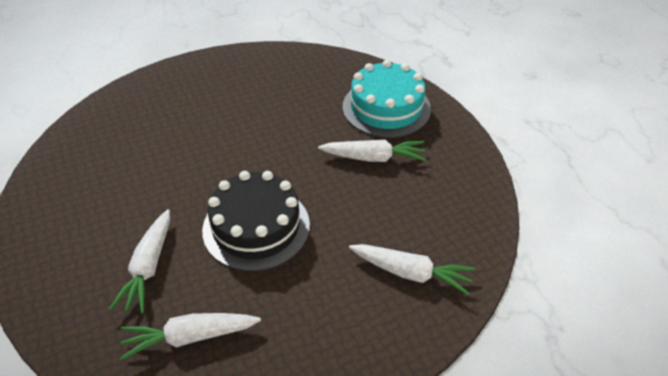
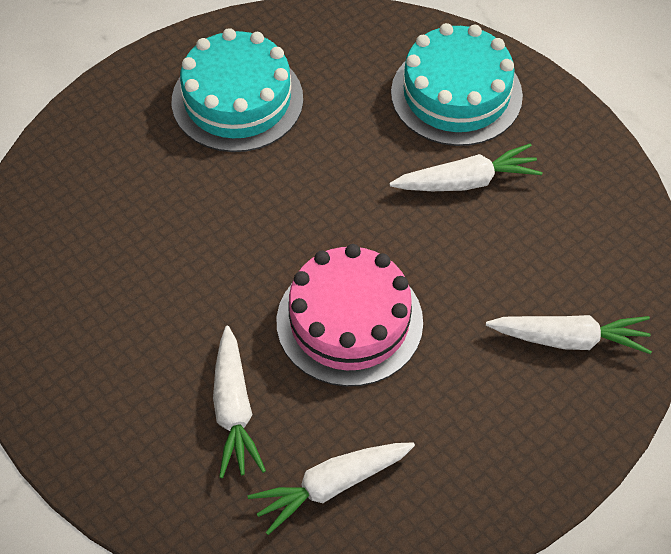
camera: 15 degrees left, 10 degrees up
black cake [202,171,310,271] -> pink cake [277,244,423,387]
none -> turquoise cake [172,28,303,152]

